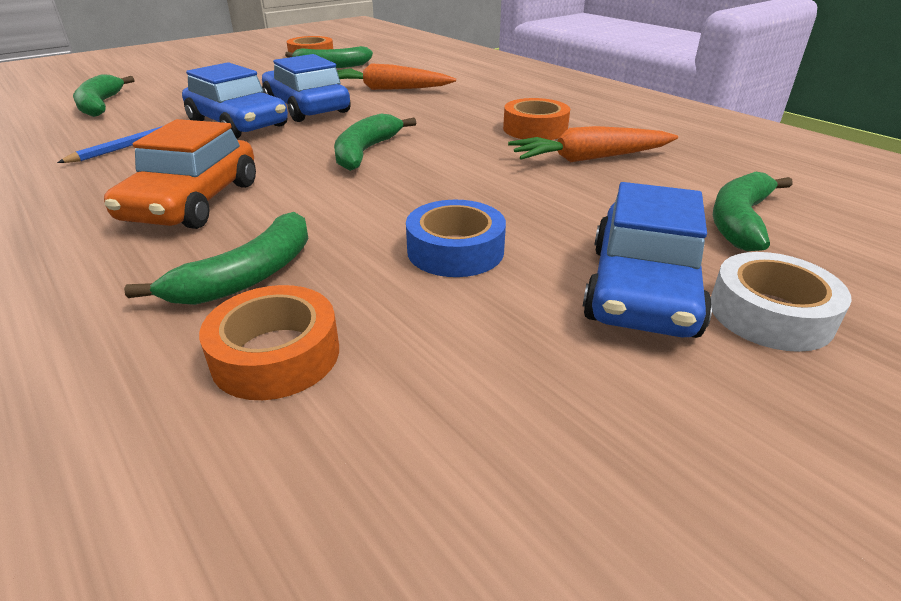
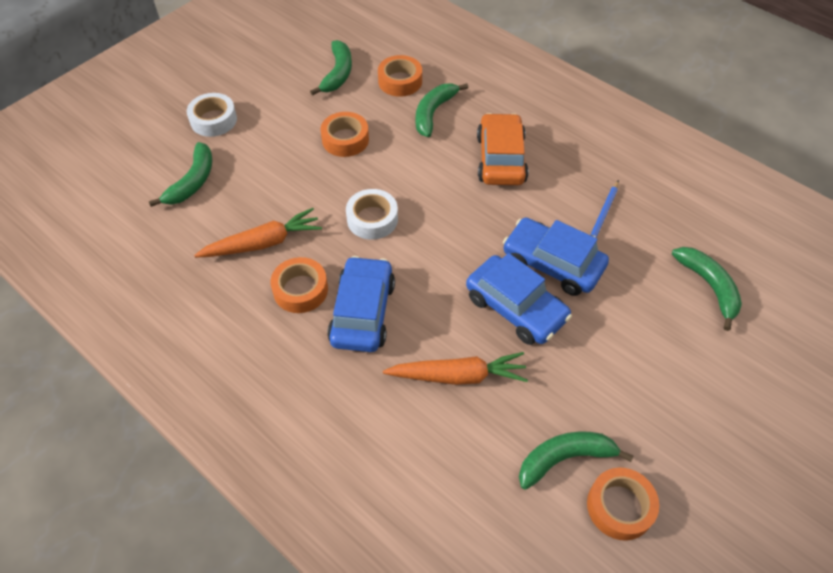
camera: 170 degrees right, 20 degrees up
green banana [334,114,416,171] -> green banana moved to [310,40,352,96]
blue tape [406,200,506,277] -> orange tape [320,112,369,157]
blue car [583,182,712,338] -> blue car moved to [327,256,395,352]
none -> white tape [346,189,398,240]

